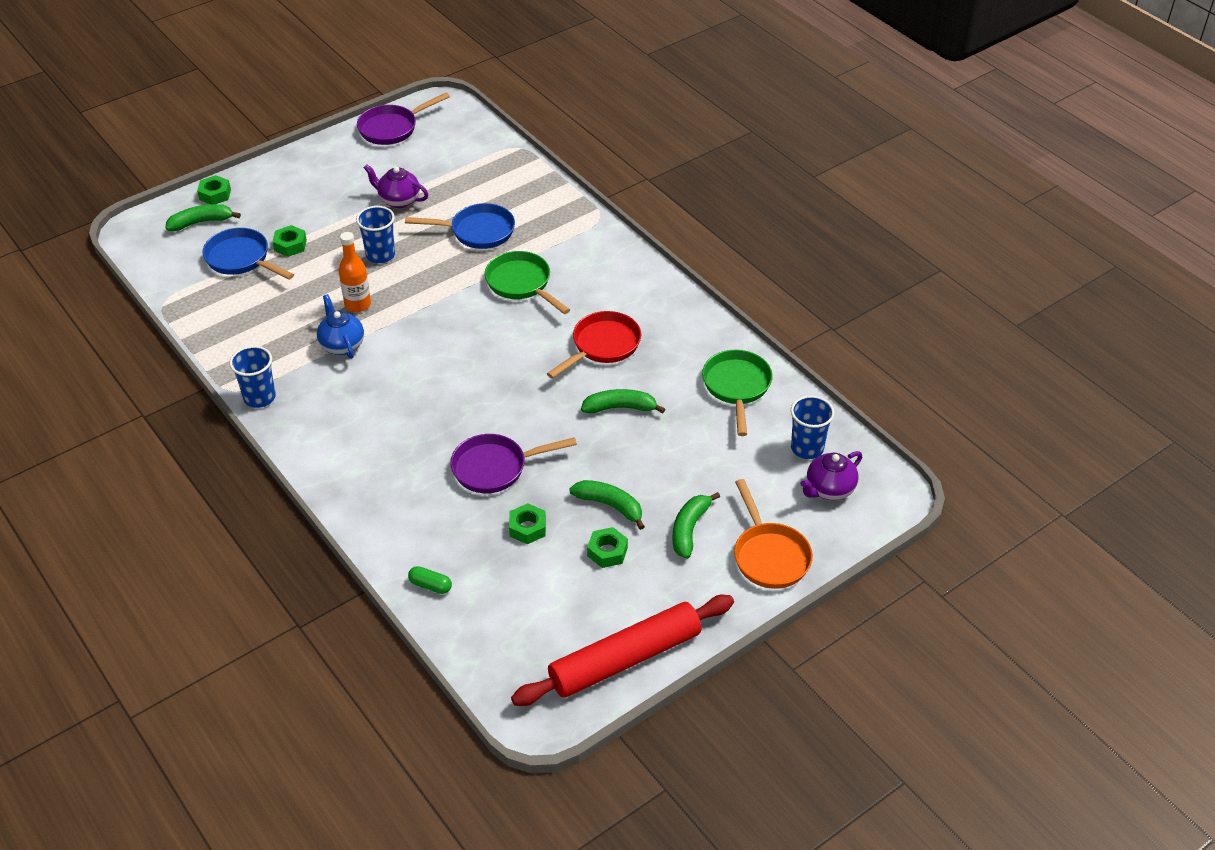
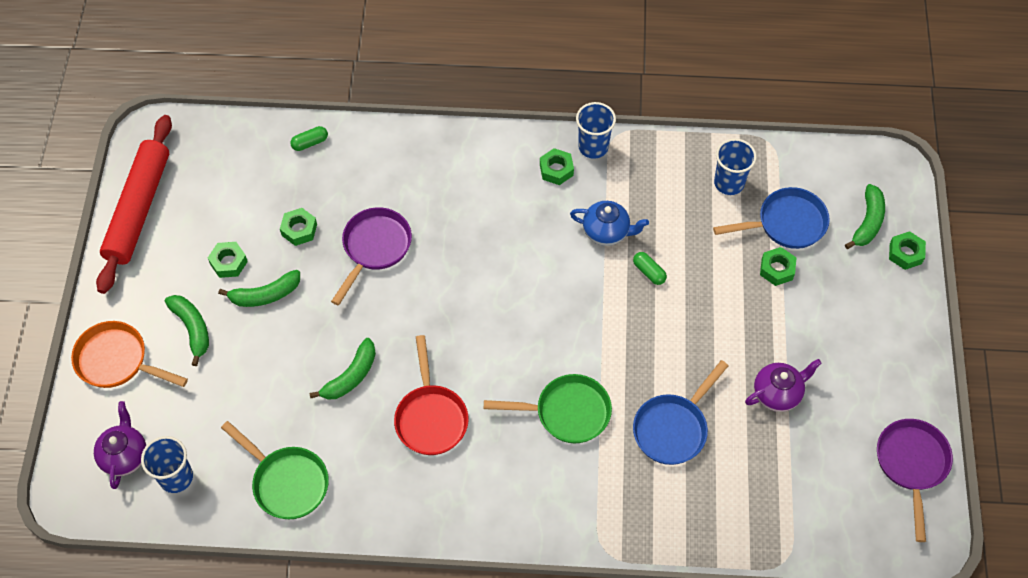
camera: 130 degrees right, 15 degrees up
orange bottle [339,232,371,312] -> green capsule [633,252,667,285]
blue cup [356,206,395,263] -> blue cup moved to [714,139,757,195]
none -> green nut [540,148,574,185]

